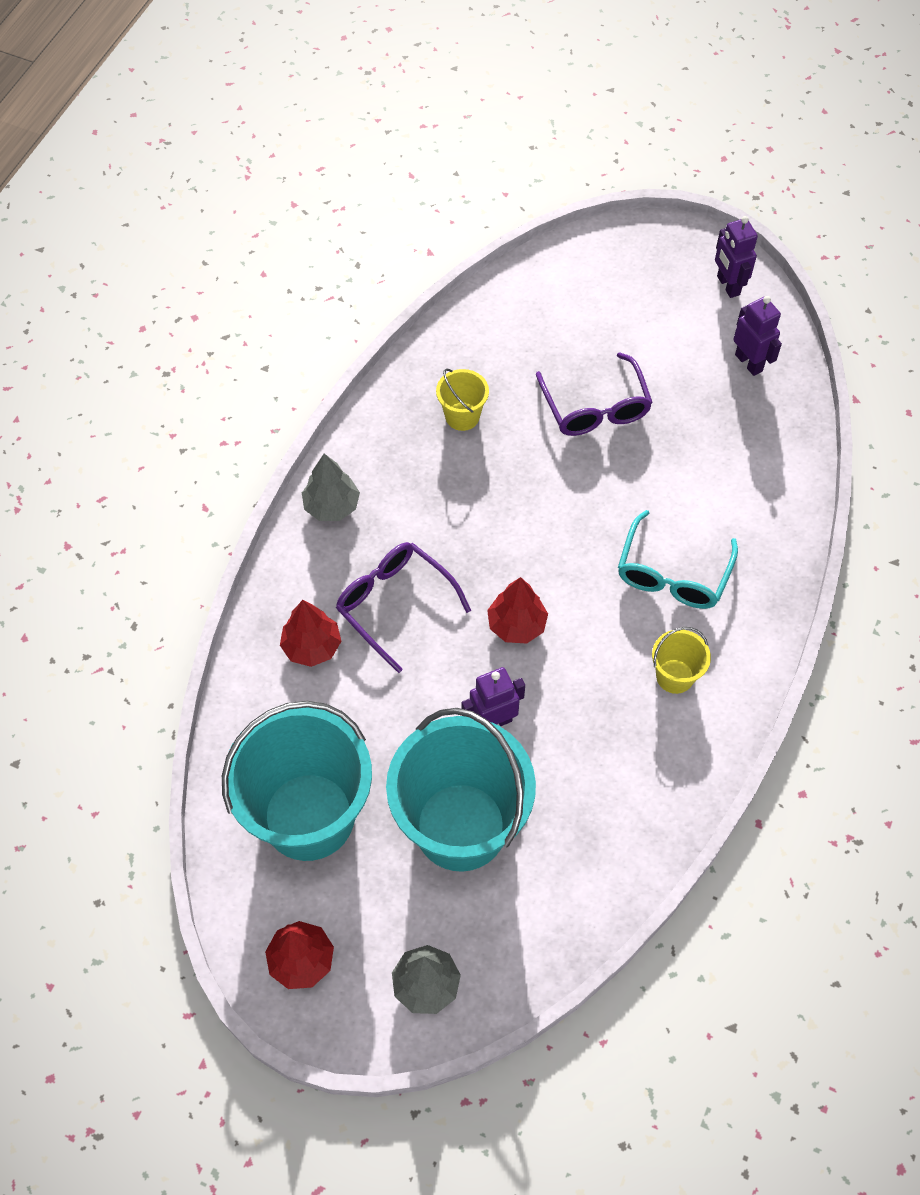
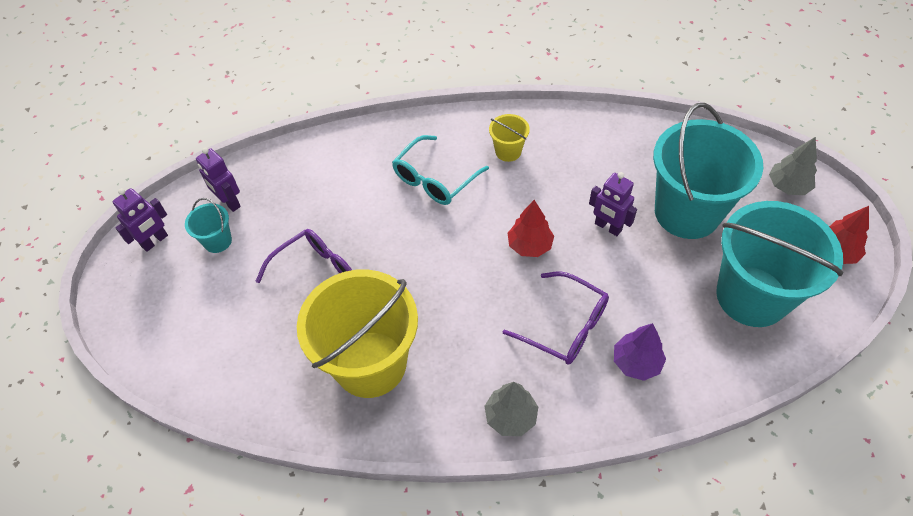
camera: 115 degrees left, 5 degrees down
red tree [280,600,341,667] -> purple tree [614,323,666,381]
purple glasses [336,542,471,673] -> purple glasses turned 75 degrees counterclockwise [502,271,609,365]
yellow bucket [436,368,489,431] -> yellow bucket [297,269,418,398], size x2.32
turquoise glasses [618,510,738,609] -> turquoise glasses turned 135 degrees clockwise [392,135,489,205]
purple robot [733,296,782,376] -> purple robot turned 75 degrees counterclockwise [196,148,241,212]
none -> turquoise bucket [185,198,232,253]

